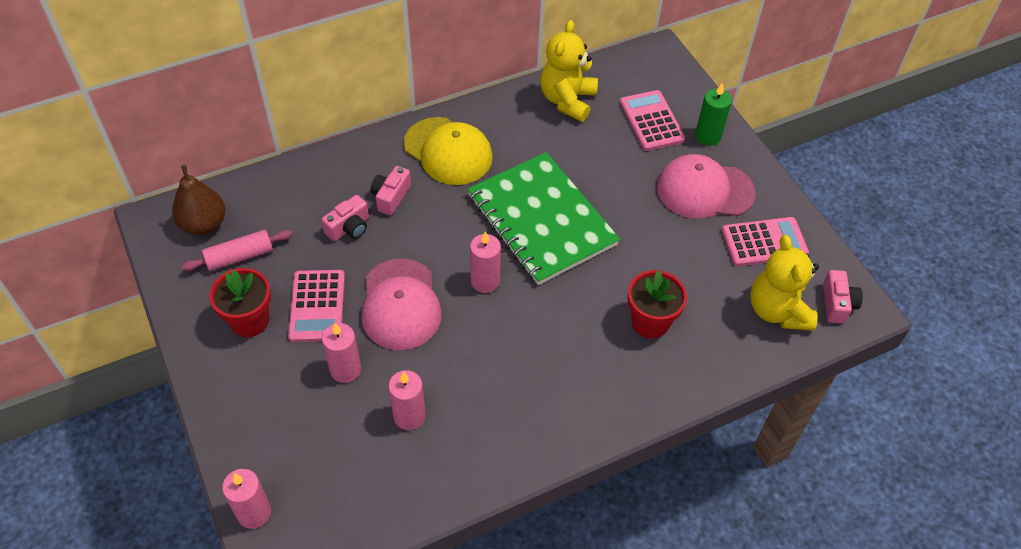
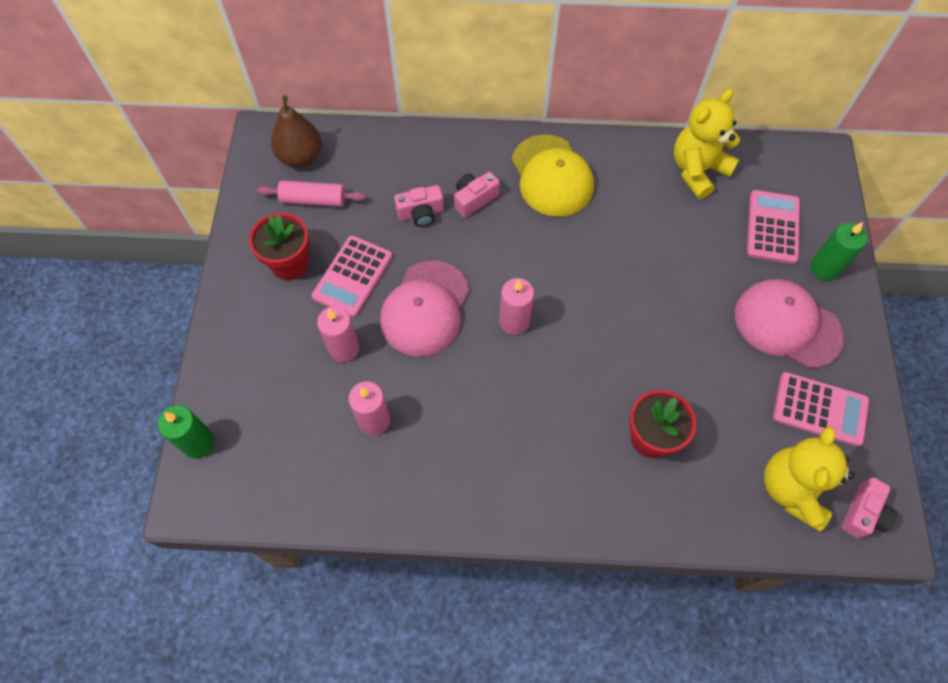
camera: 30 degrees right, 10 degrees up
pink candle [222,469,271,529] -> green candle [158,405,215,459]
green notebook [467,152,620,285] -> none

